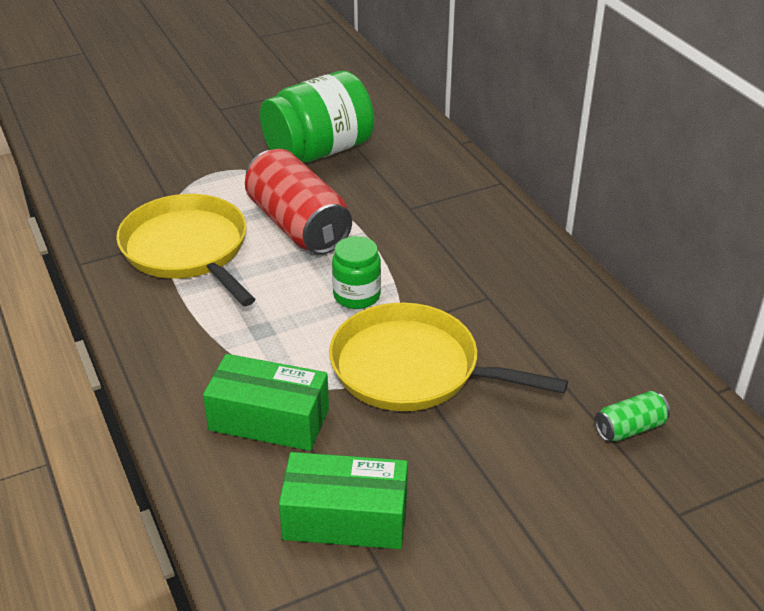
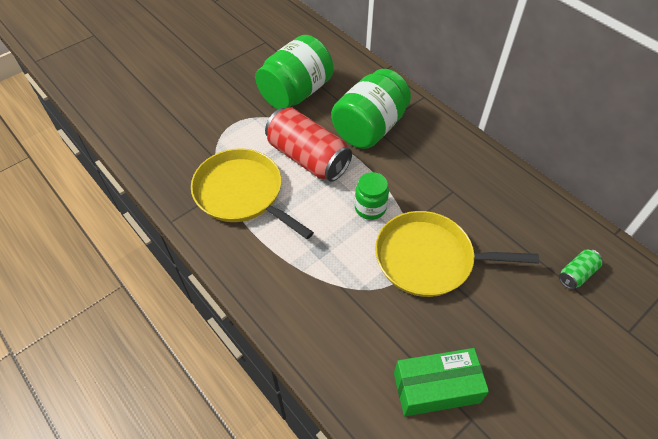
camera: 15 degrees left, 15 degrees up
green box [203,354,329,451] -> none
none -> green jar [331,69,411,149]

